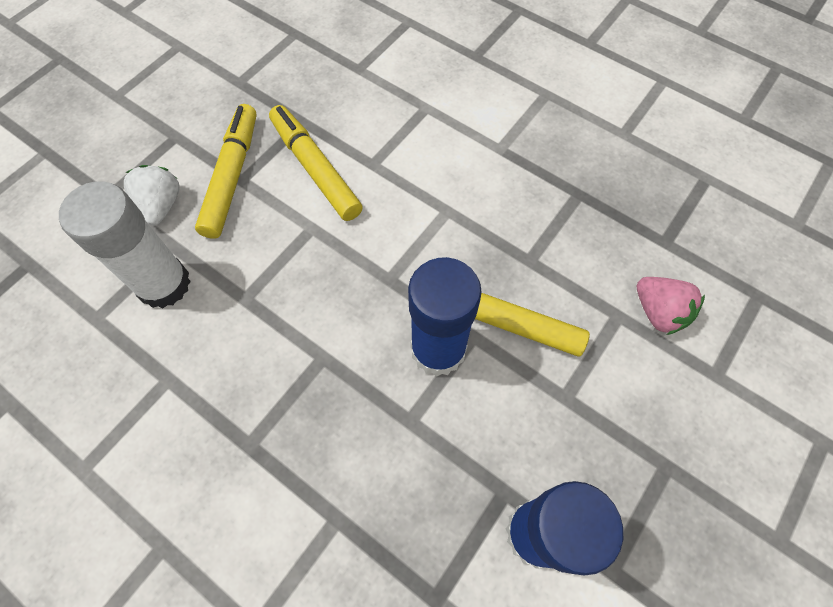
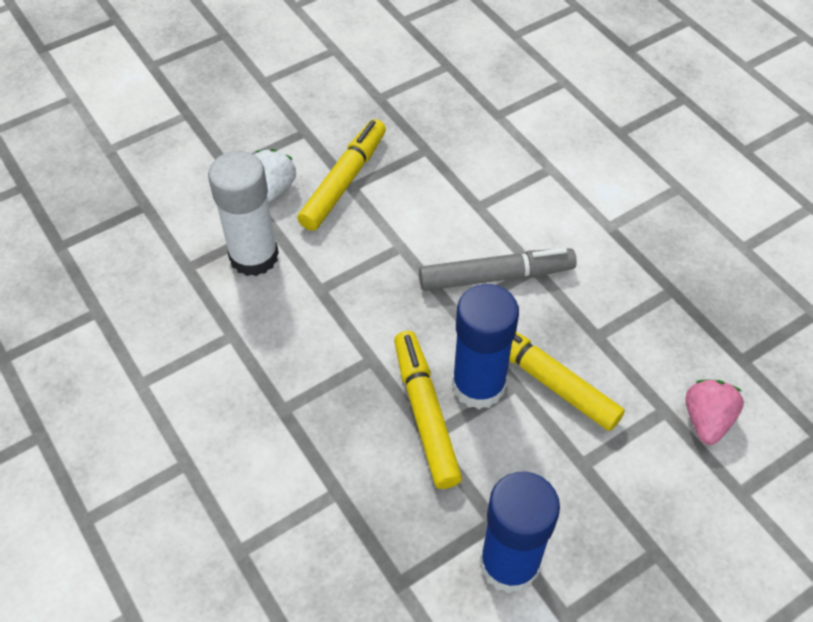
camera: 20 degrees right, 10 degrees down
yellow marker [269,105,363,221] -> yellow marker moved to [394,331,462,489]
pink strawberry [637,277,705,335] -> pink strawberry turned 150 degrees counterclockwise [685,380,744,445]
none -> grey marker [419,248,577,291]

